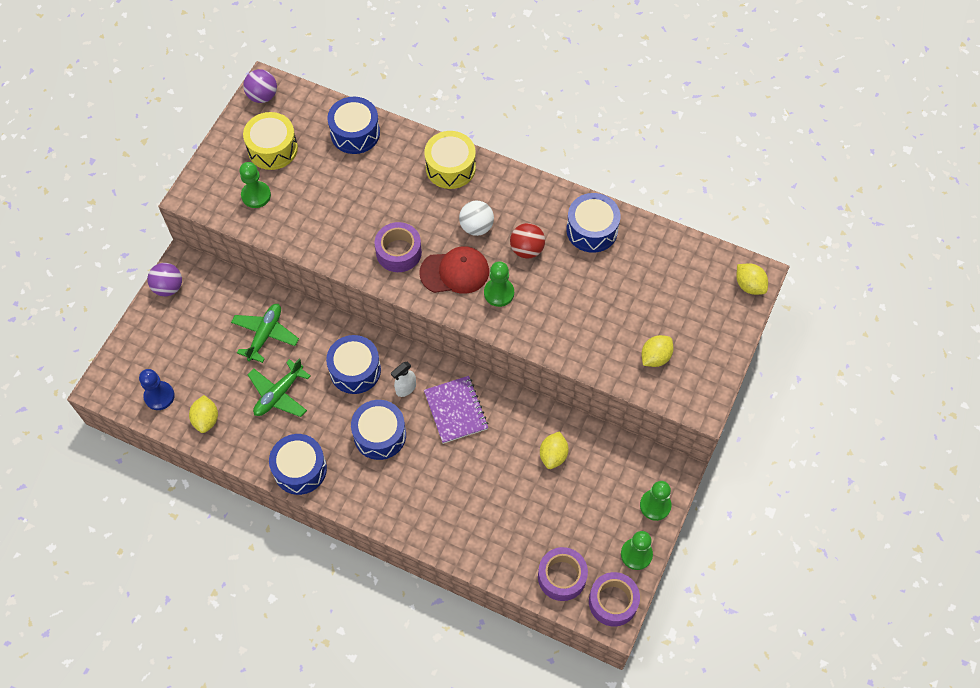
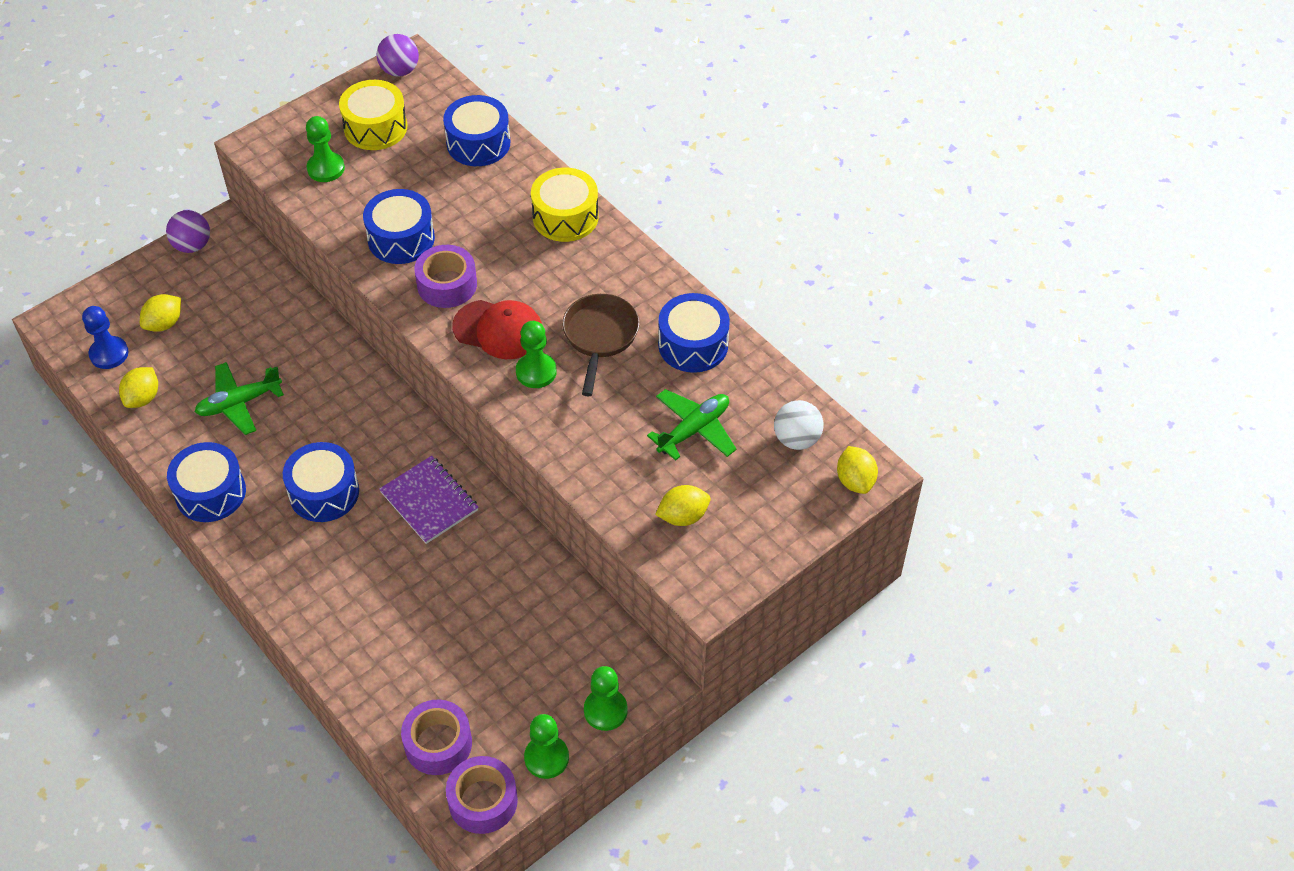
camera: 25 degrees right, 10 degrees down
green plane [231,304,299,363] -> green plane moved to [647,389,737,461]
blue drum [326,335,381,394] -> blue drum moved to [363,189,435,264]
white spray bottle [391,362,416,397] -> none
purple notebook [424,376,488,444] -> purple notebook turned 45 degrees counterclockwise [379,456,478,544]
white ball [459,201,494,236] -> white ball moved to [774,400,824,450]
red ball [510,223,545,259] -> brown pan [562,294,639,396]
yellow lemon [540,431,569,469] -> yellow lemon moved to [140,294,181,332]

